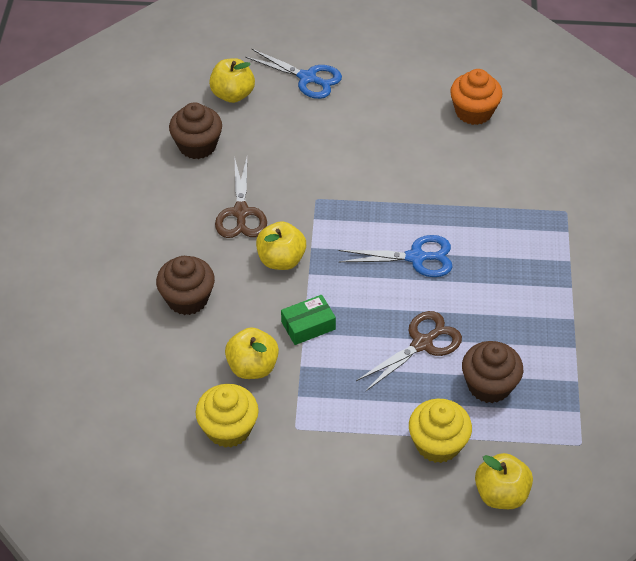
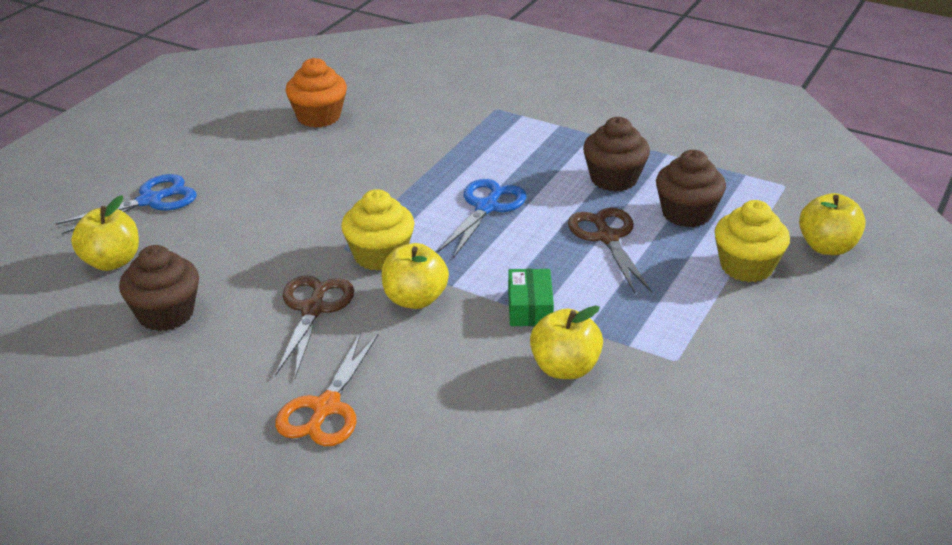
camera: 65 degrees left, 15 degrees down
brown cupcake [156,256,215,315] -> brown cupcake moved to [583,117,650,192]
yellow cupcake [196,384,259,448] -> yellow cupcake moved to [341,189,415,271]
brown scissors [215,158,267,238] -> brown scissors turned 105 degrees counterclockwise [275,275,354,378]
none -> orange scissors [275,332,378,446]

